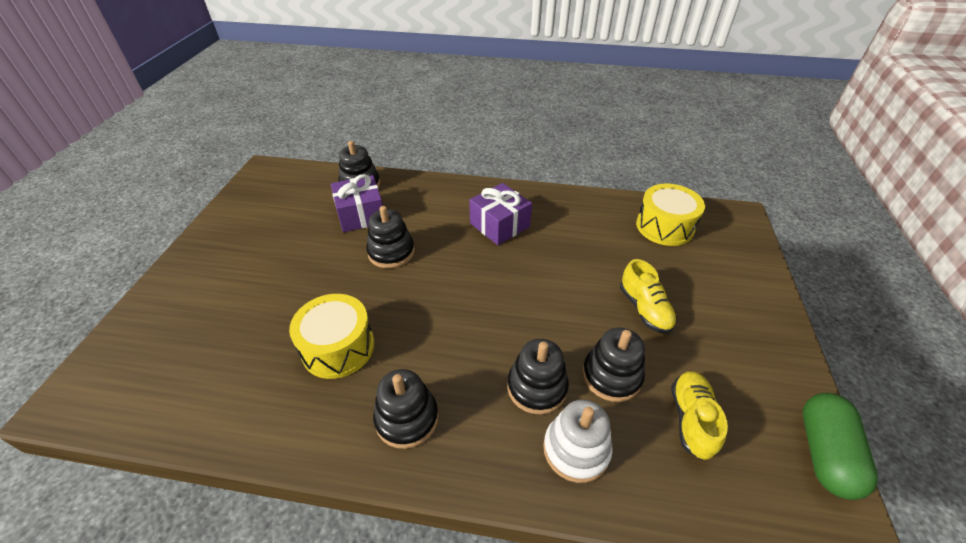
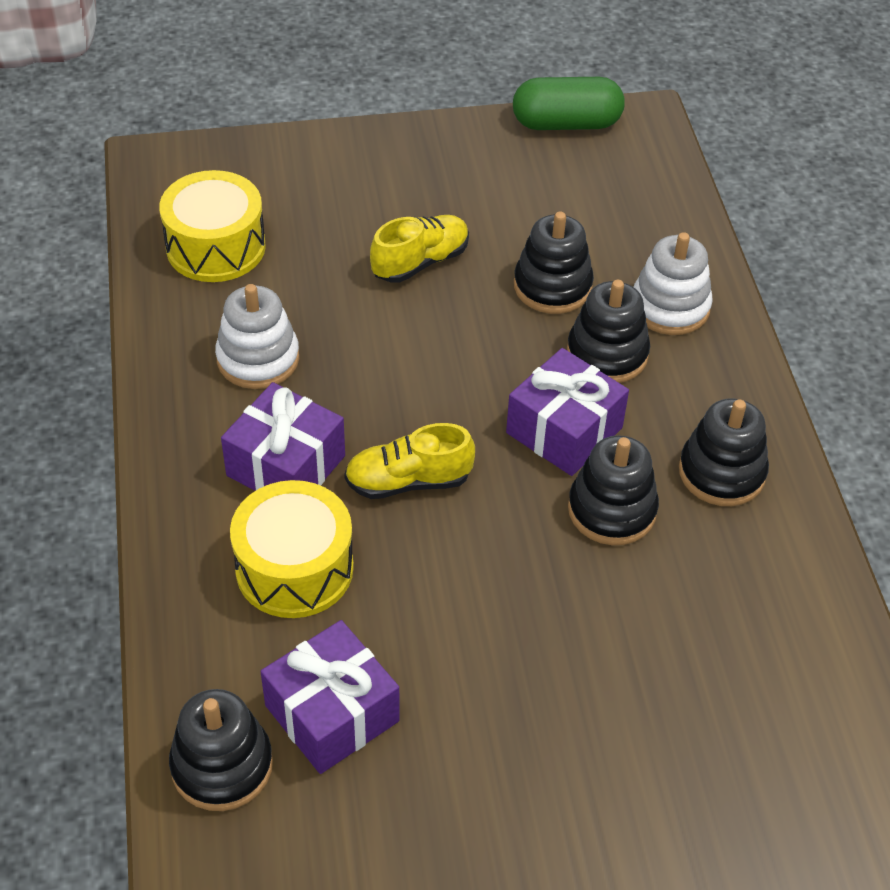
camera: 110 degrees left, 5 degrees up
yellow drum [289,294,374,379] -> yellow drum moved to [230,480,354,618]
black stacking toy [366,206,415,268] -> black stacking toy moved to [568,435,659,545]
yellow shoe [671,371,728,460] -> yellow shoe moved to [344,423,475,499]
none -> white stacking toy [215,284,299,389]
none -> purple gift [506,348,629,476]

